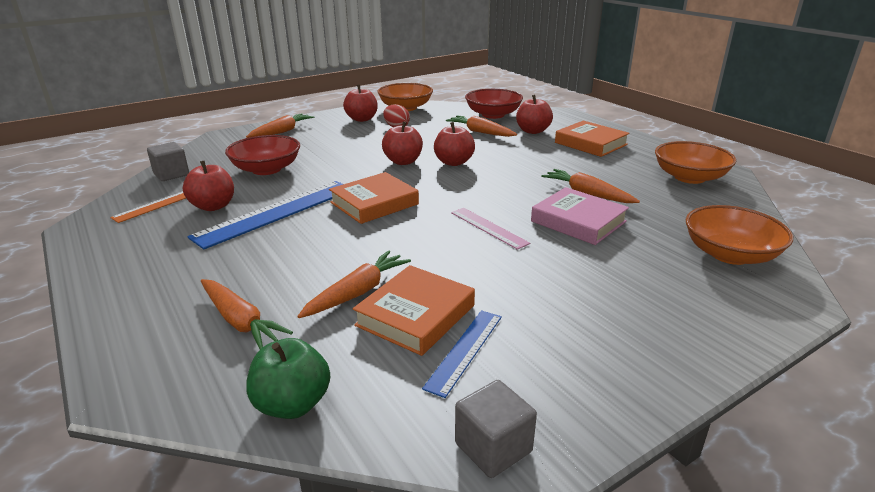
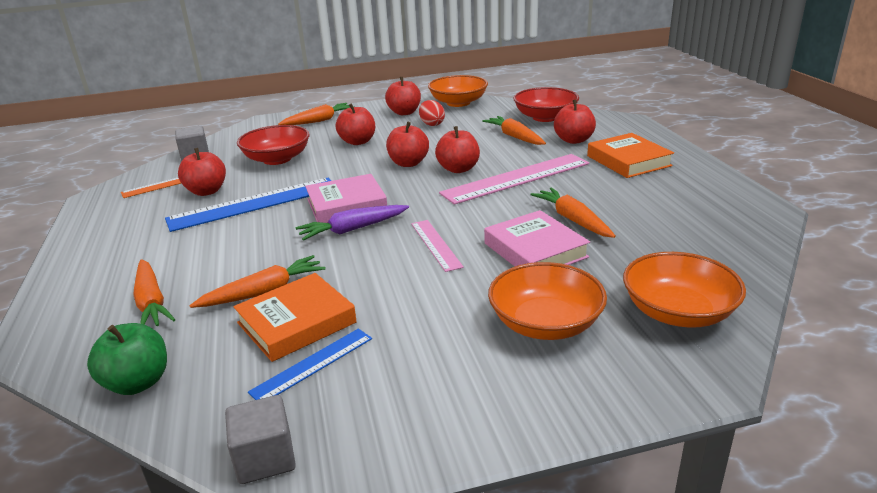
camera: 20 degrees right, 0 degrees up
orange book [329,172,419,224] -> pink book [305,174,387,223]
orange bowl [655,141,737,184] -> orange bowl moved to [488,262,607,340]
none -> purple carrot [296,205,409,241]
none -> red apple [336,103,375,145]
none -> pink ruler [439,154,589,205]

